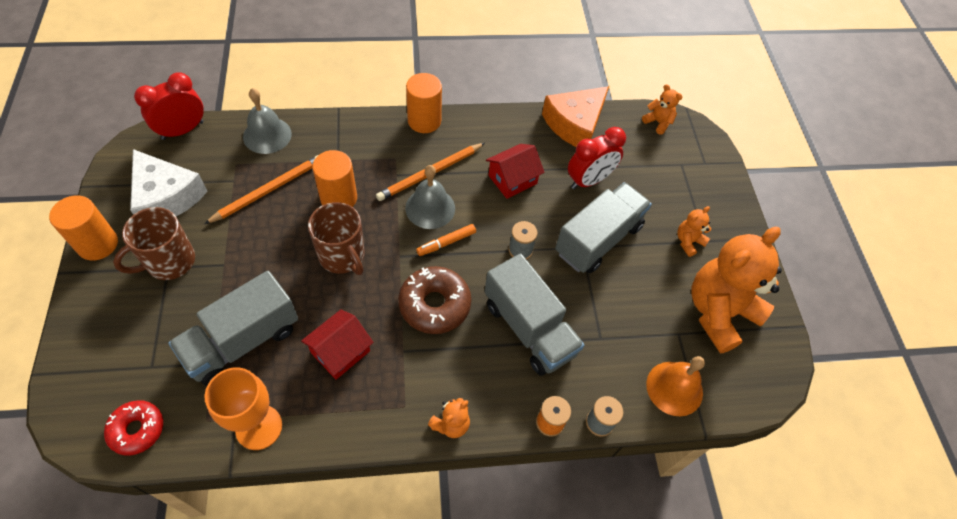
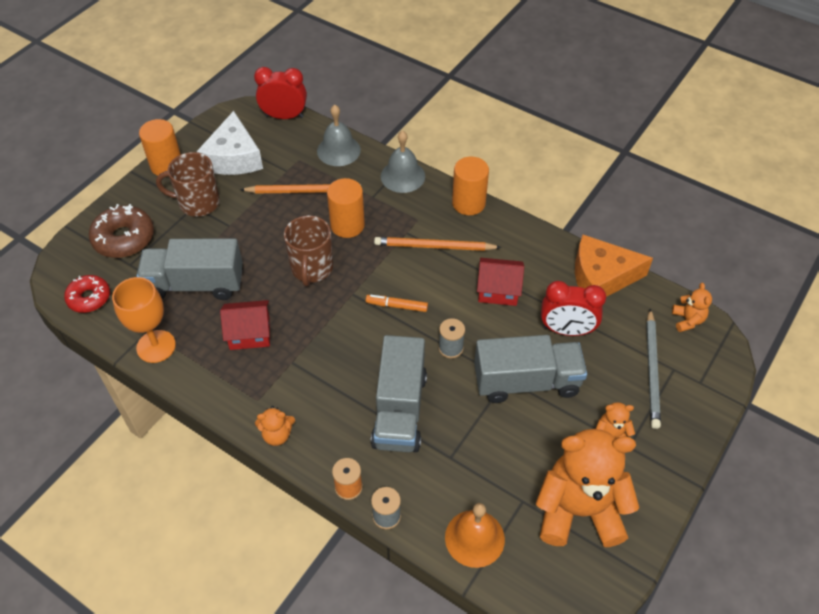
camera: 45 degrees right, 5 degrees down
brown donut [398,266,471,334] -> brown donut moved to [89,204,154,258]
grey bell [405,165,455,229] -> grey bell moved to [381,131,425,193]
none -> grey pencil [646,309,661,429]

